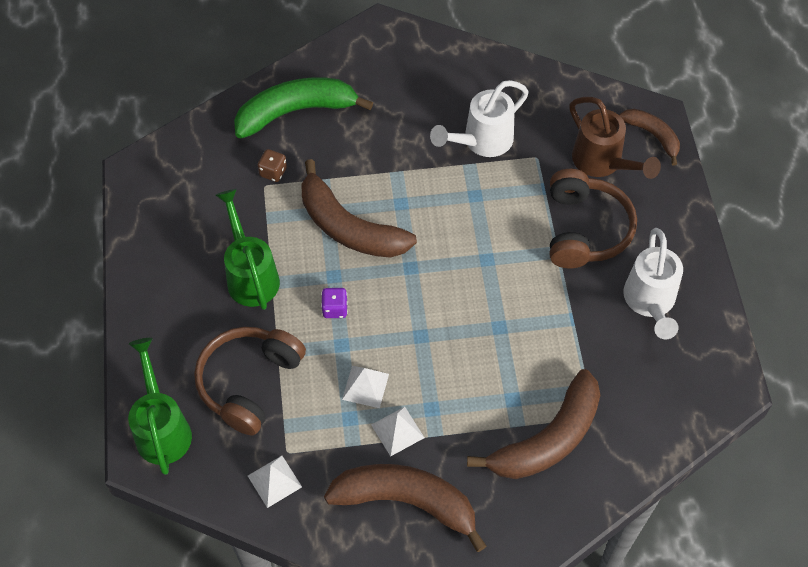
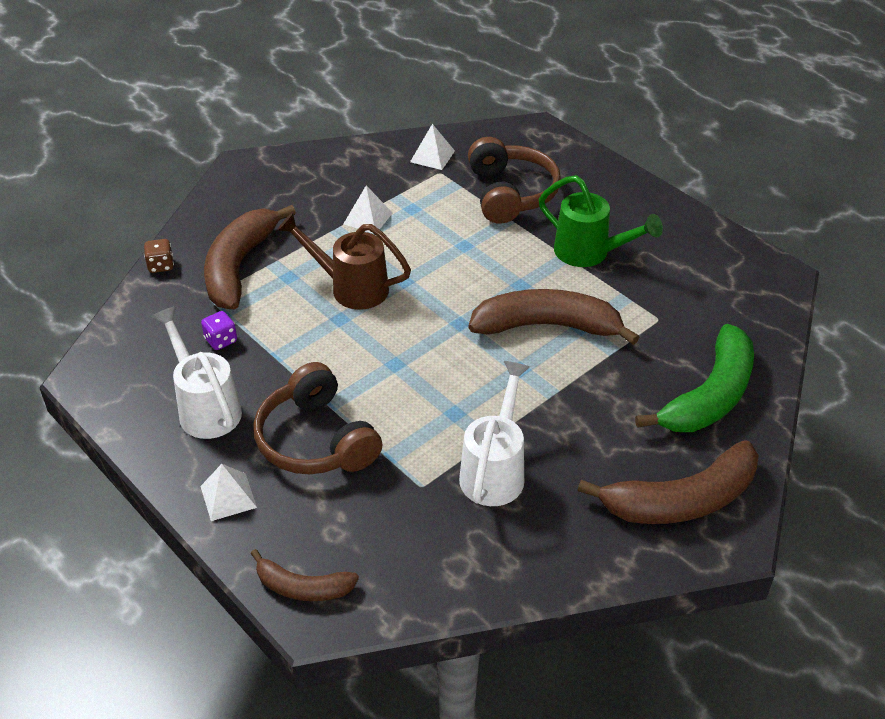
camera: 145 degrees right, 15 degrees down
green watering can [128,338,192,475] -> none
brown dice [258,149,287,182] -> brown dice moved to [144,239,174,273]
purple dice [321,288,348,318] -> purple dice moved to [201,311,237,350]
brown banana [324,464,487,552] -> brown banana moved to [578,440,759,524]
white pyramid [342,366,389,408] -> white pyramid moved to [200,464,257,521]
brown watering can [569,97,661,179] -> brown watering can moved to [277,212,411,310]

